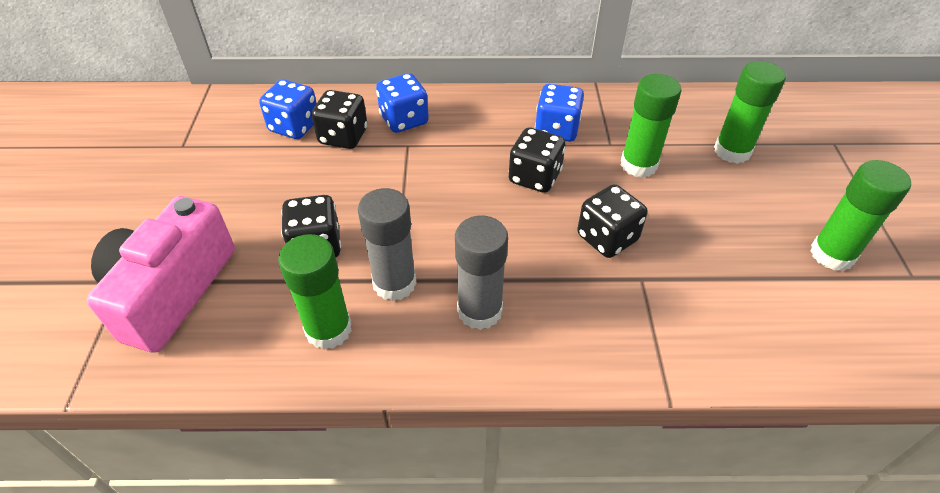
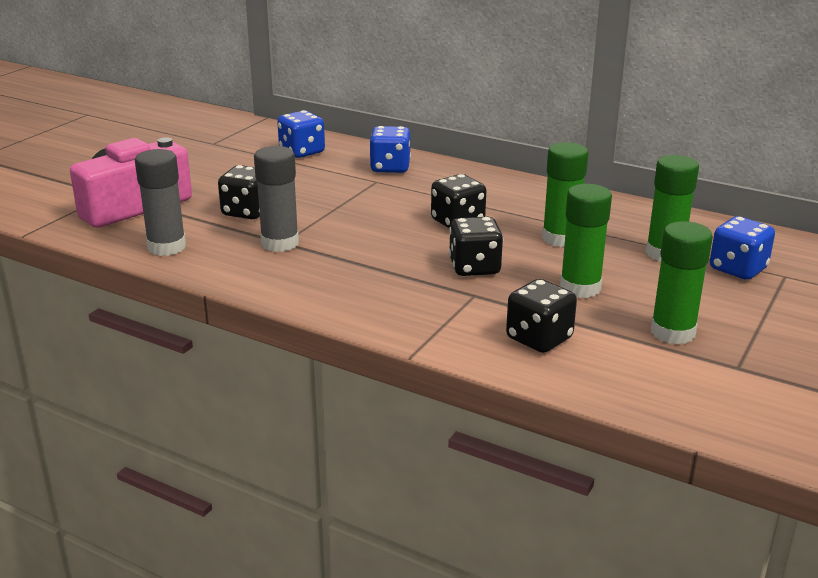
camera: 30 degrees right, 20 degrees down
green glue stick [278,234,352,350] -> green glue stick moved to [560,184,612,298]
black dice [311,90,367,149] -> black dice moved to [506,279,577,353]
grey glue stick [455,216,508,330] -> grey glue stick moved to [135,149,186,256]
blue dice [535,84,584,142] -> blue dice moved to [710,216,775,280]

